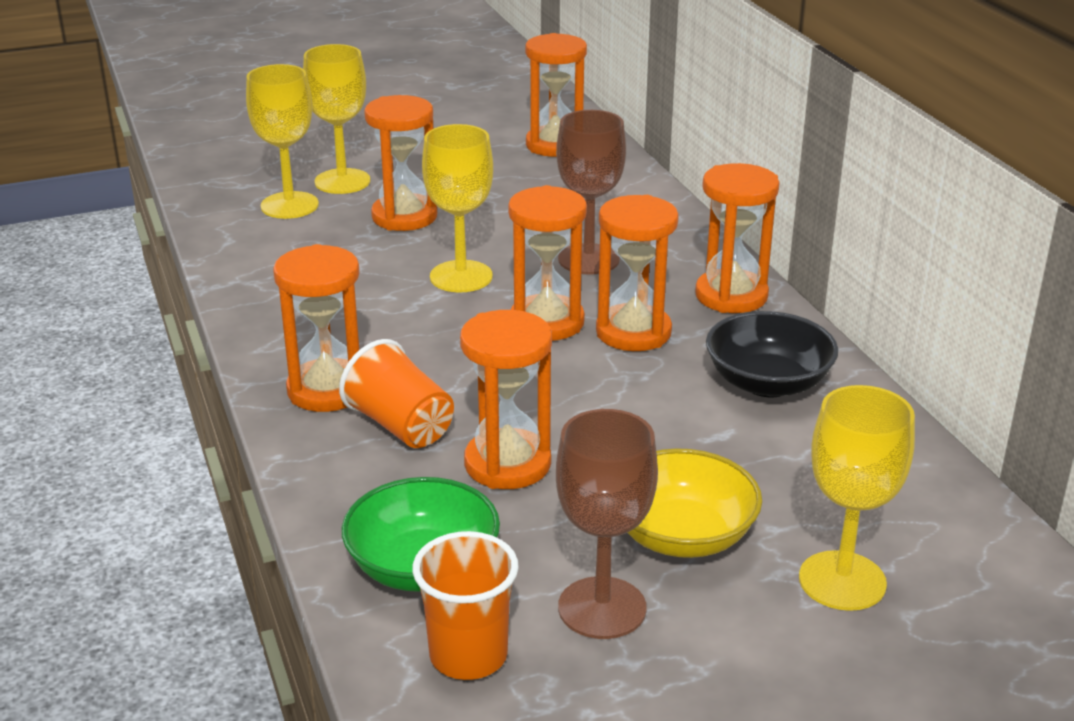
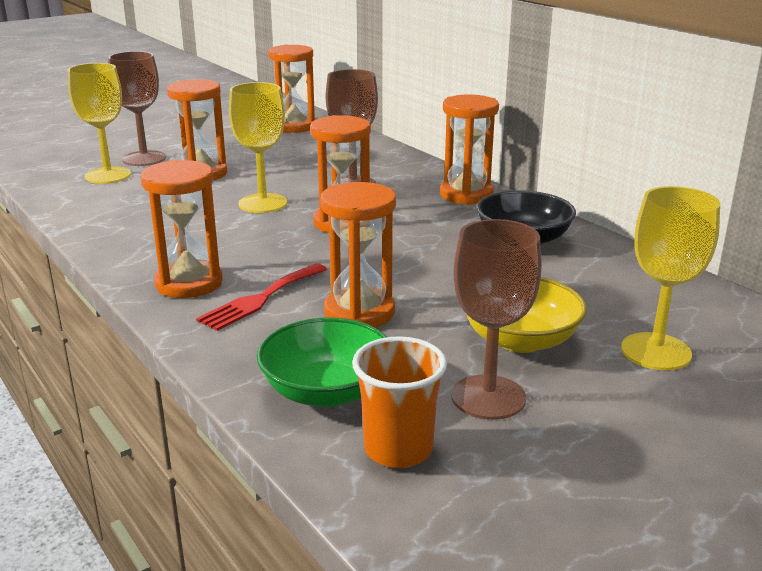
camera: 15 degrees left, 5 degrees down
yellow goblet [303,44,371,194] -> brown goblet [108,51,166,166]
orange cup [339,339,454,448] -> red fork [196,263,327,331]
orange hourglass [596,195,679,351] -> none

